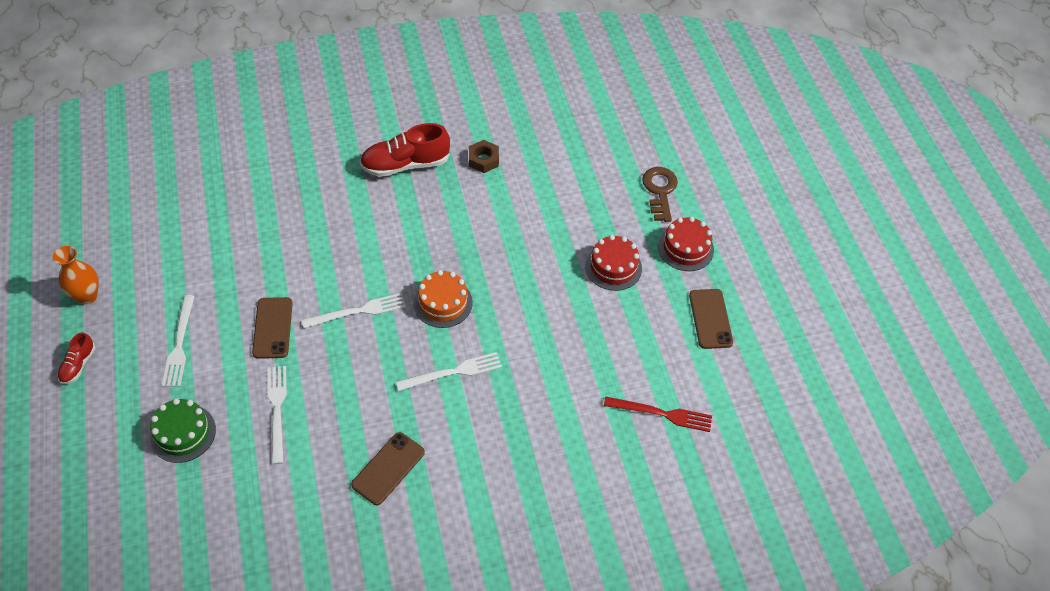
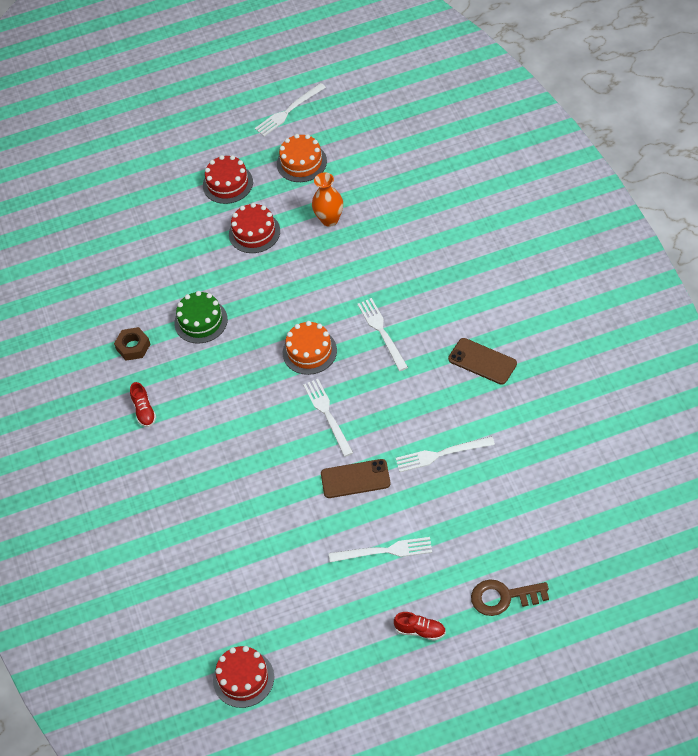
camera: 85 degrees left, 0 degrees up
orange vase [53,246,99,305] -> orange vase moved to [312,172,343,227]
green cake [150,398,216,463] -> green cake moved to [174,291,228,344]
red shoe [360,123,450,177] -> red shoe [130,382,156,427], size x0.51
red fork [604,397,712,432] -> none
brown key [642,167,678,222] -> brown key moved to [471,579,549,616]
brown phone [689,289,733,349] -> orange cake [277,134,327,182]
none -> red cake [213,646,274,708]
none -> white fork [255,83,326,136]

